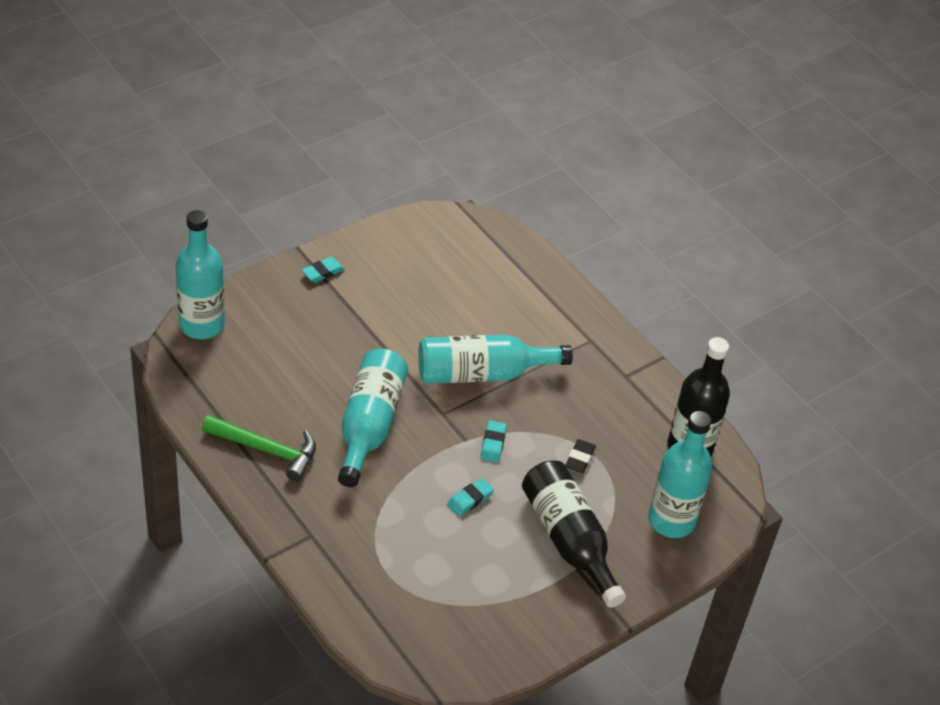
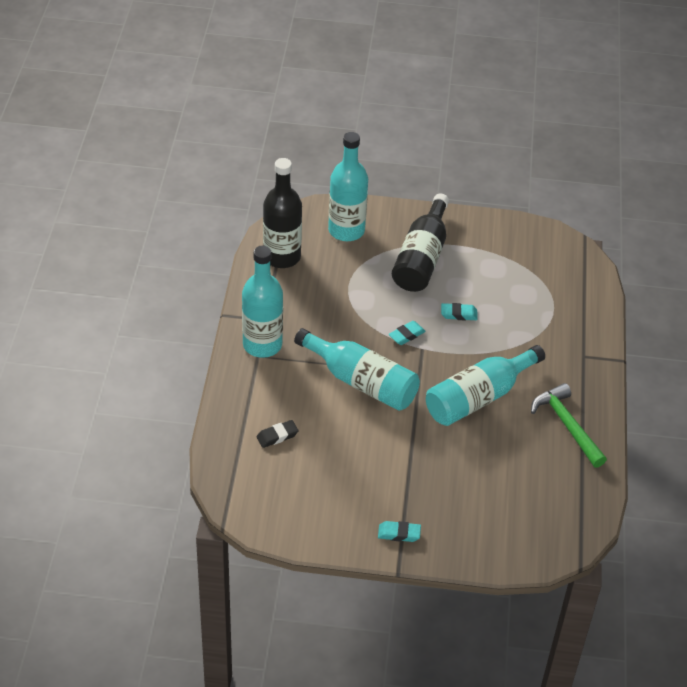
camera: 135 degrees left, 0 degrees up
turquoise bottle [176,210,225,339] -> turquoise bottle moved to [242,246,283,358]
black eraser [565,439,596,473] -> black eraser moved to [256,420,299,448]

